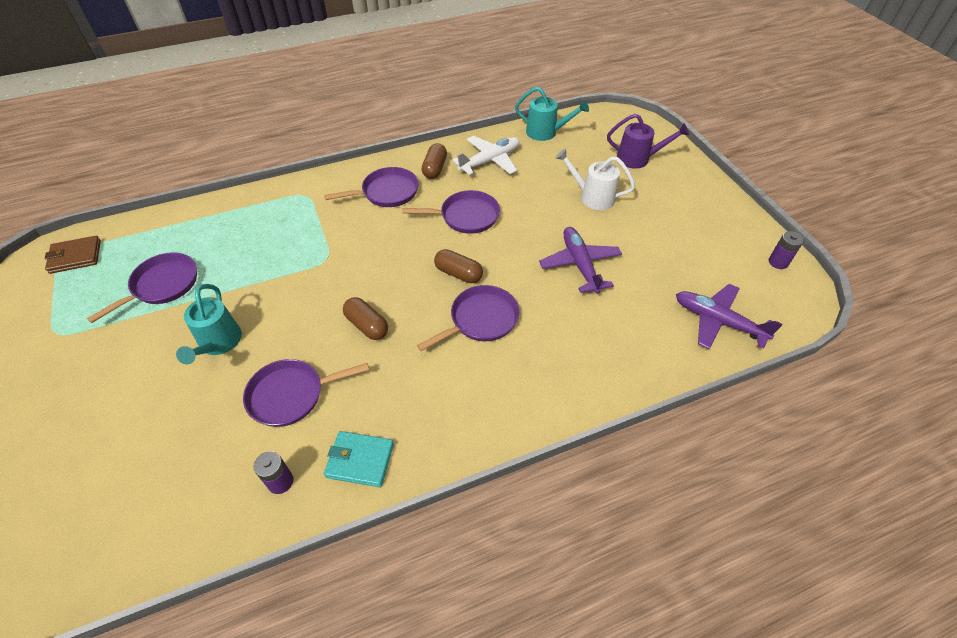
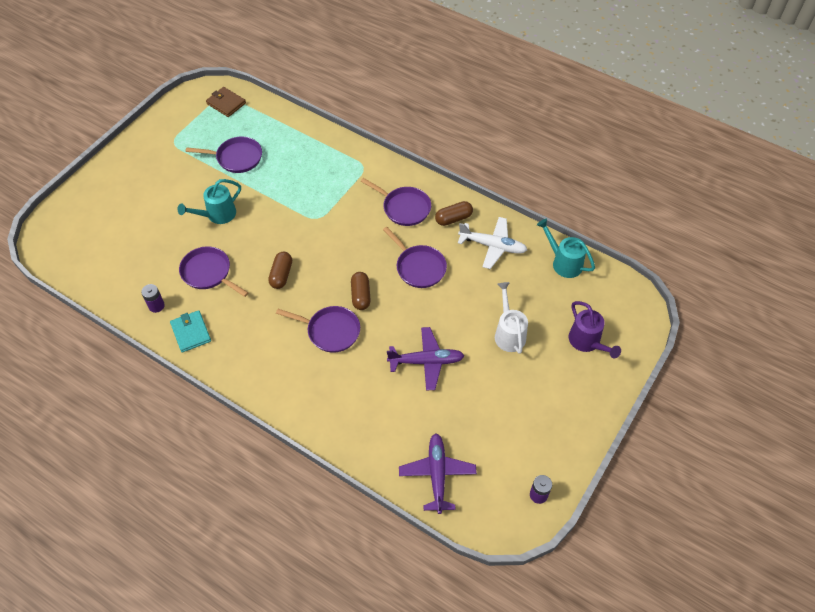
camera: 55 degrees right, 5 degrees up
turquoise watering can [515,87,589,141] -> turquoise watering can turned 150 degrees clockwise [537,219,595,278]
purple plane [539,227,622,294] -> purple plane turned 45 degrees clockwise [387,327,465,391]

